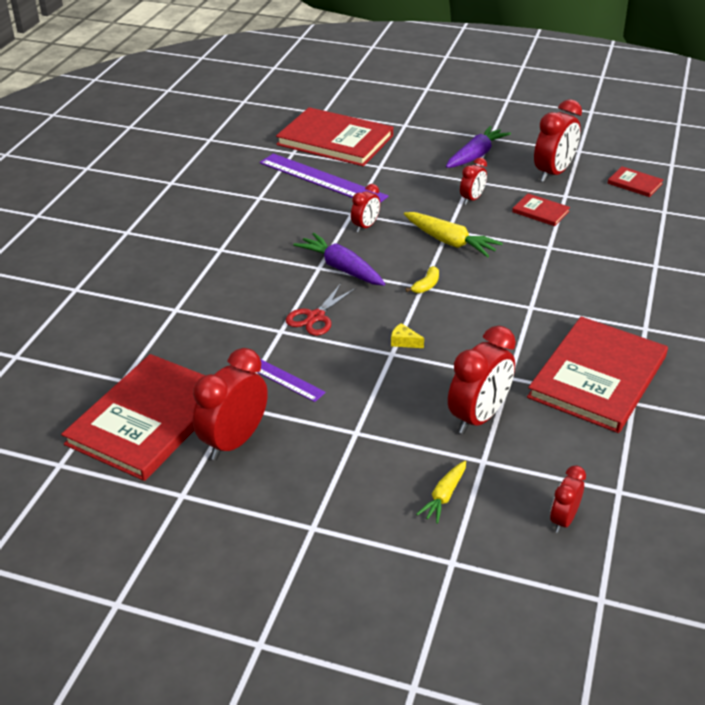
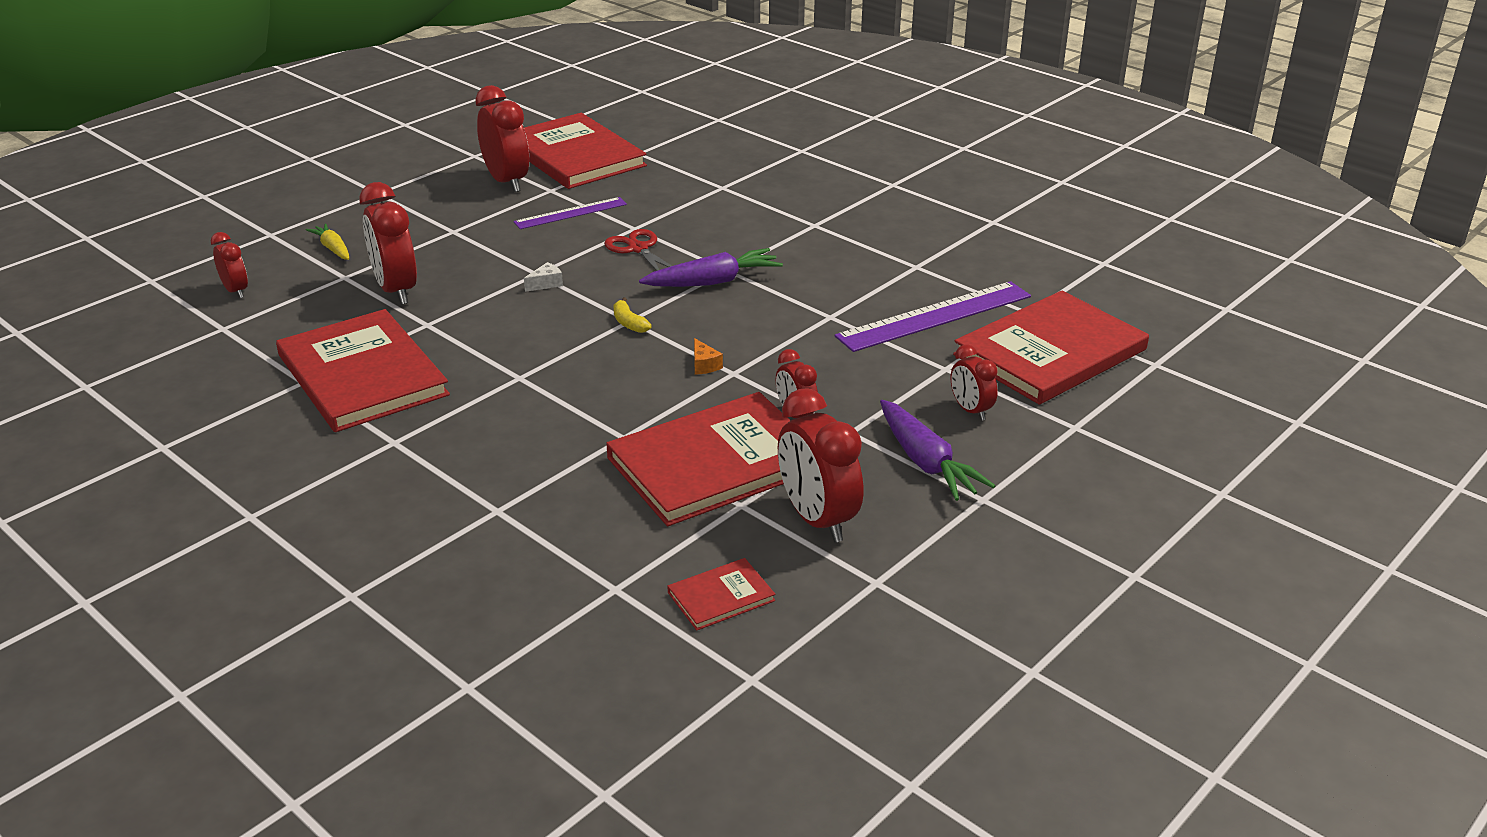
camera: 115 degrees right, 5 degrees down
red clock [351,184,380,232] -> red clock moved to [951,344,998,421]
yellow cheese [391,323,424,348] -> white cheese [524,262,563,292]
yellow carrot [404,212,503,258] -> orange cheese [694,338,723,375]
red book [512,194,570,226] -> red book [606,392,790,526], size x2.28

